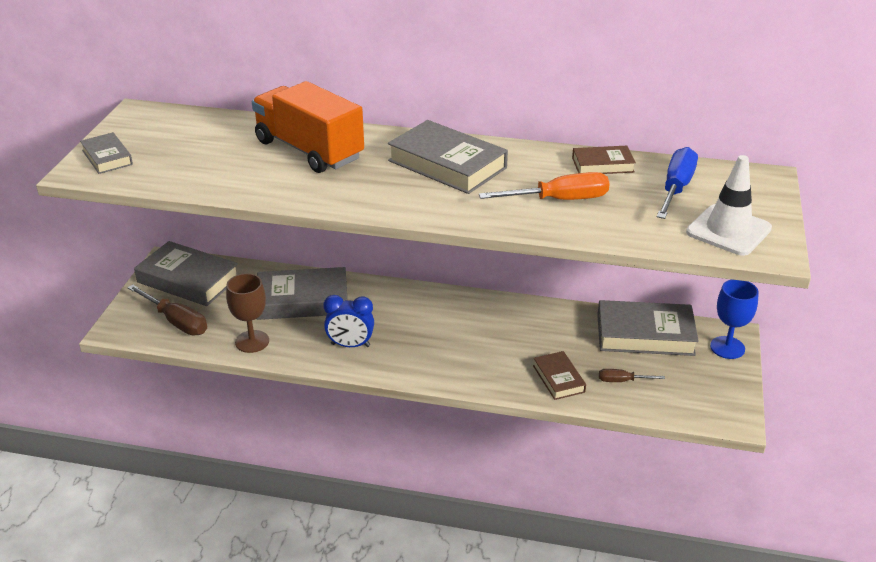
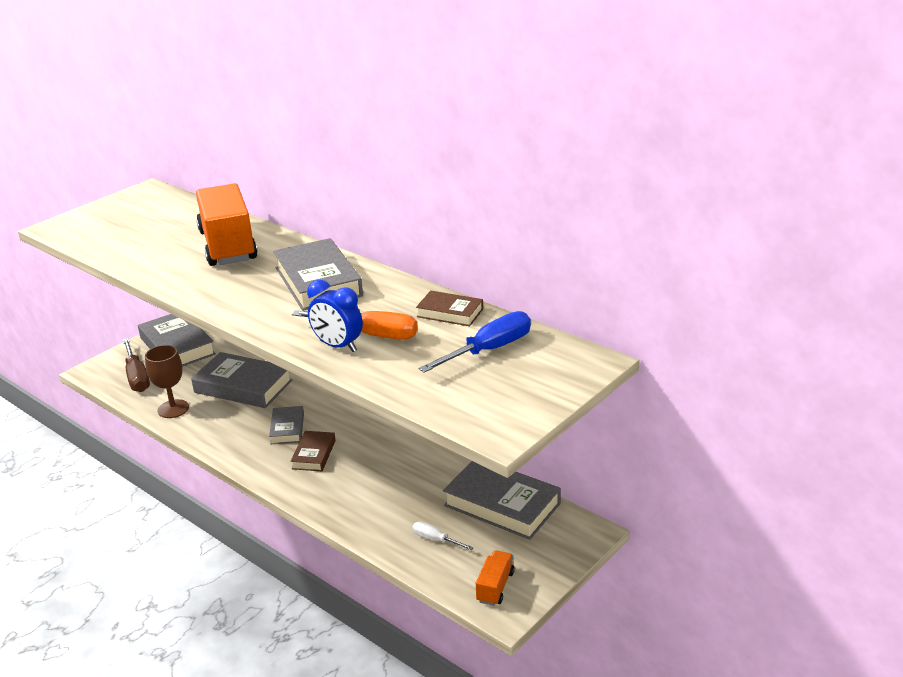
camera: 30 degrees right, 5 degrees down
grey book [80,132,133,174] -> grey book moved to [269,406,304,444]
blue clock [323,295,374,347] -> blue clock moved to [307,280,363,352]
brown book [533,351,586,400] -> brown book moved to [291,431,336,471]
brown screwdriver [599,369,665,382] -> white screwdriver [412,521,474,550]
white traffic cone [686,155,772,256] -> none
blue goblet [710,280,759,359] -> none
none -> orange truck [476,550,515,606]

